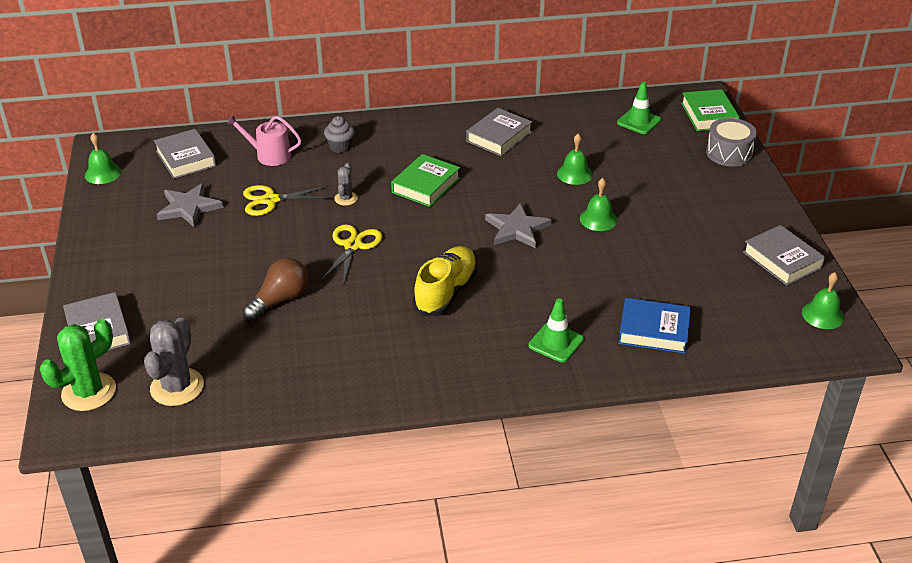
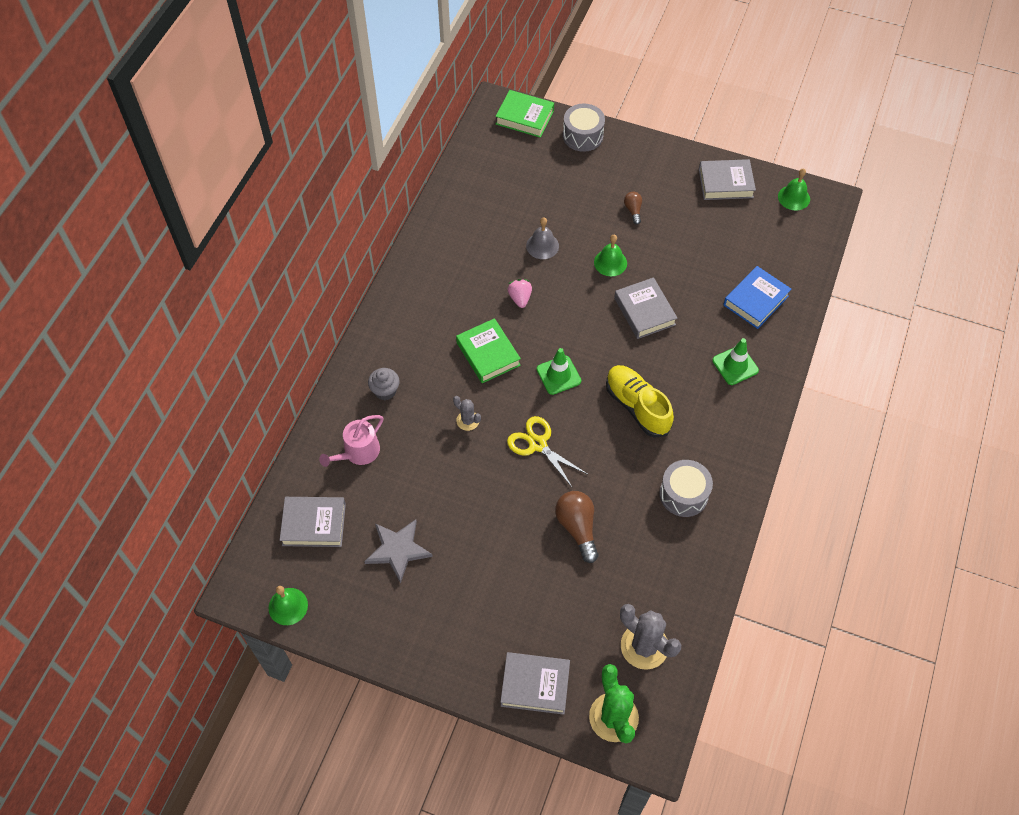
camera: 60 degrees left, 20 degrees up
yellow scissors [243,185,330,216] -> none
grey book [466,108,532,156] -> grey book moved to [614,277,677,339]
grey star [485,203,552,249] -> none
green bell [557,134,593,185] -> grey bell [526,217,559,259]
green traffic cone [617,82,661,134] -> green traffic cone moved to [536,348,581,395]
none -> pink strawberry [507,279,532,308]
none -> brown light bulb [624,192,642,224]
none -> grey drum [659,460,713,517]

